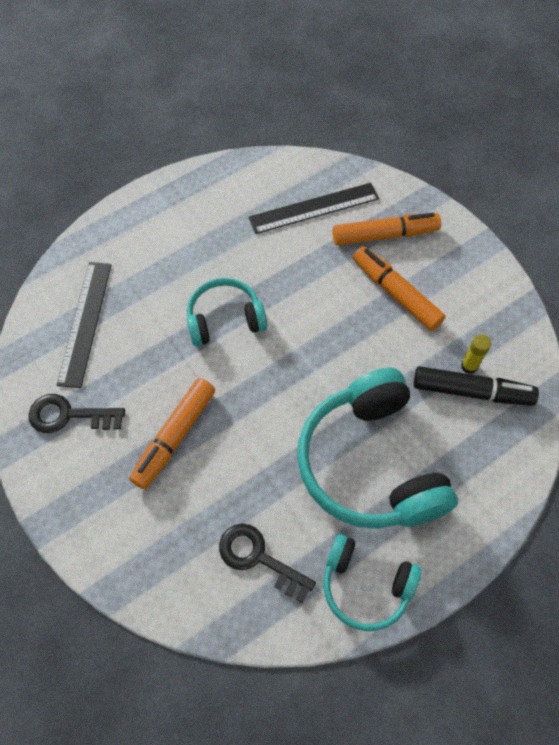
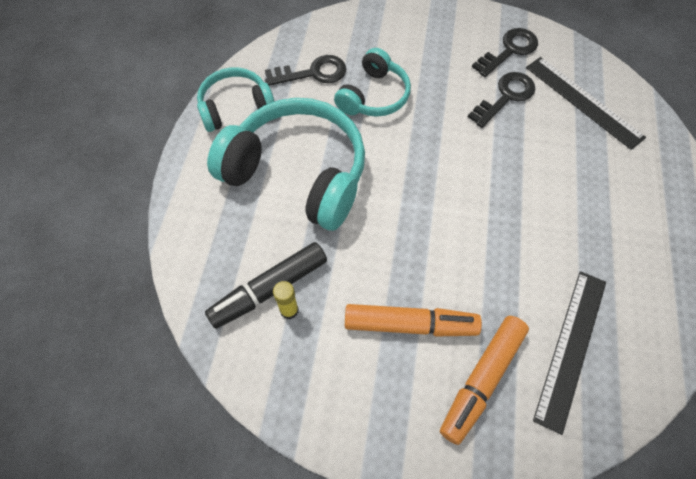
camera: 135 degrees right, 0 degrees up
orange marker [129,378,215,489] -> none
turquoise headphones [187,278,267,346] -> turquoise headphones moved to [334,48,411,117]
none -> black key [468,72,535,128]

